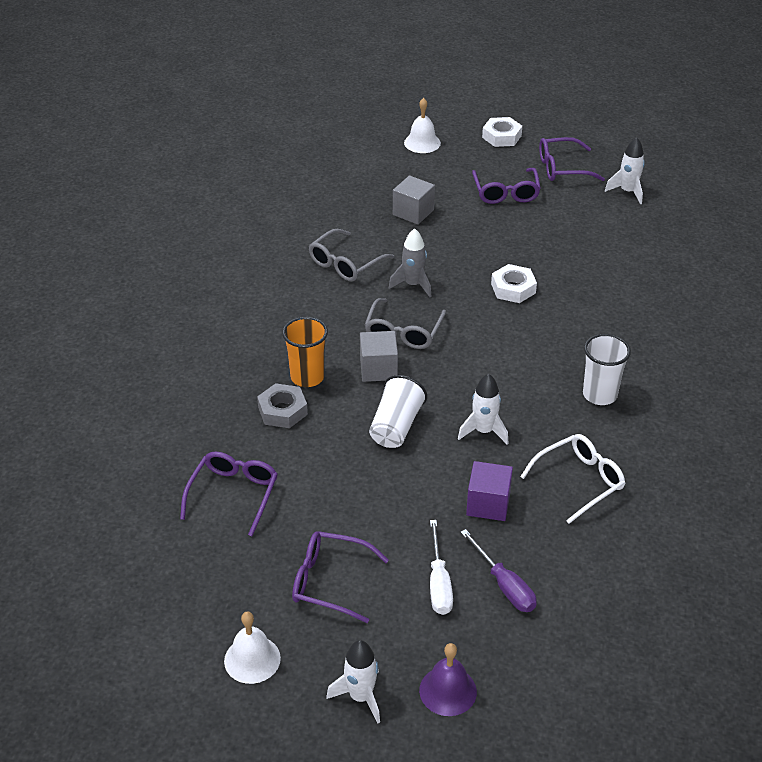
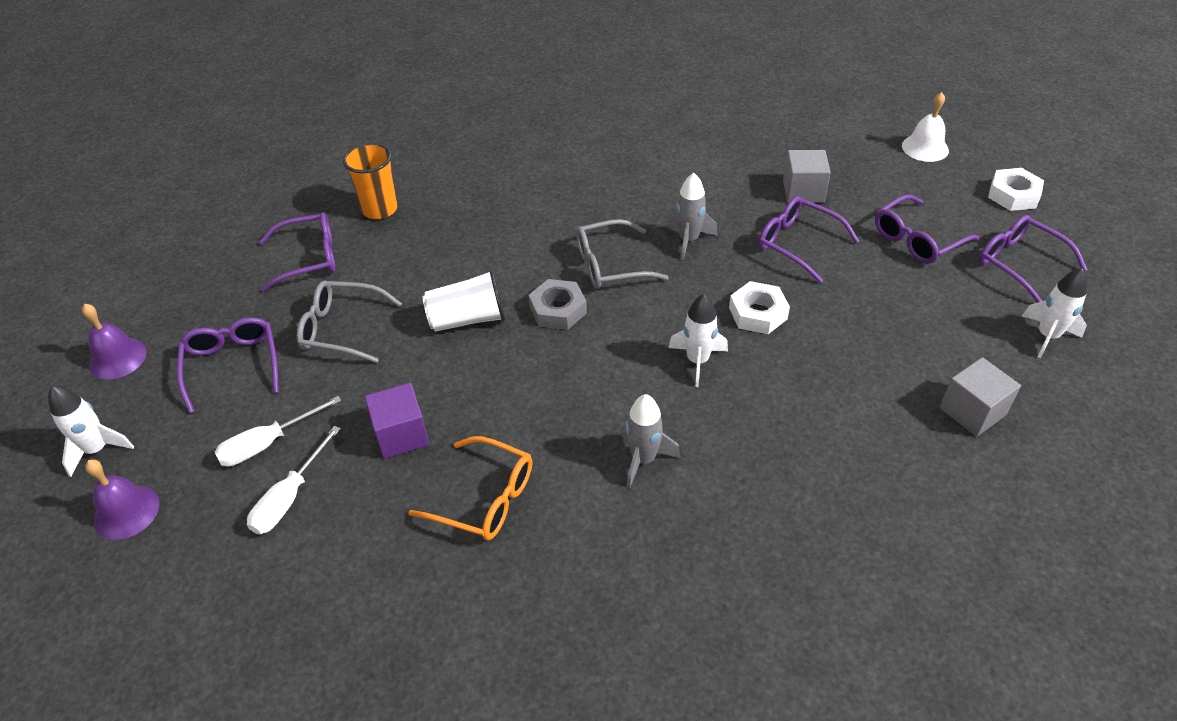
camera: 60 degrees right, 5 degrees up
white bell [224,612,281,684] -> purple bell [82,304,147,379]
grey nut [257,383,308,428] -> grey nut moved to [529,279,587,330]
orange cup [282,317,328,387] -> orange cup moved to [343,143,397,219]
grey glasses [309,229,394,281] -> grey glasses moved to [297,281,402,363]
grey cube [360,331,398,382] -> grey cube moved to [940,357,1021,437]
white rocket [458,374,508,445] -> white rocket moved to [669,294,728,387]
purple screwdriver [460,529,537,612] -> white screwdriver [247,426,341,534]
white glasses [520,434,625,524] -> orange glasses [408,436,532,540]
white cup [583,334,631,405] -> grey rocket [621,394,680,488]
none -> purple glasses [758,196,859,283]

